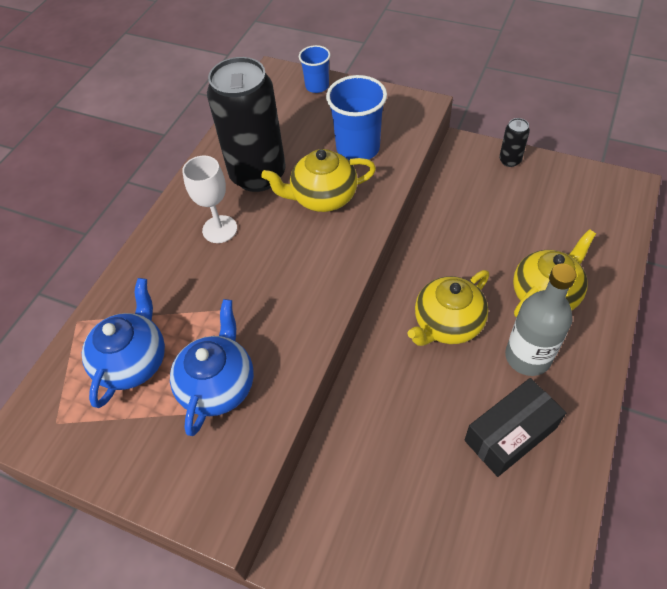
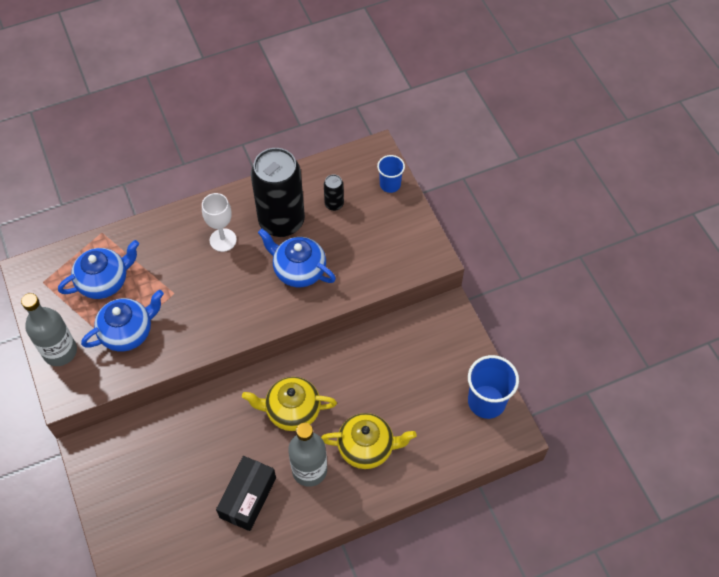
camera: 40 degrees right, 5 degrees up
yellow teapot [261,149,376,212] -> blue teapot [258,229,336,287]
blue cup [326,75,387,161] -> blue cup moved to [468,355,519,419]
black box [464,378,566,477] -> black box turned 75 degrees counterclockwise [216,456,276,531]
black can [499,118,530,167] -> black can moved to [324,174,344,211]
none -> grey bottle [21,293,77,366]

